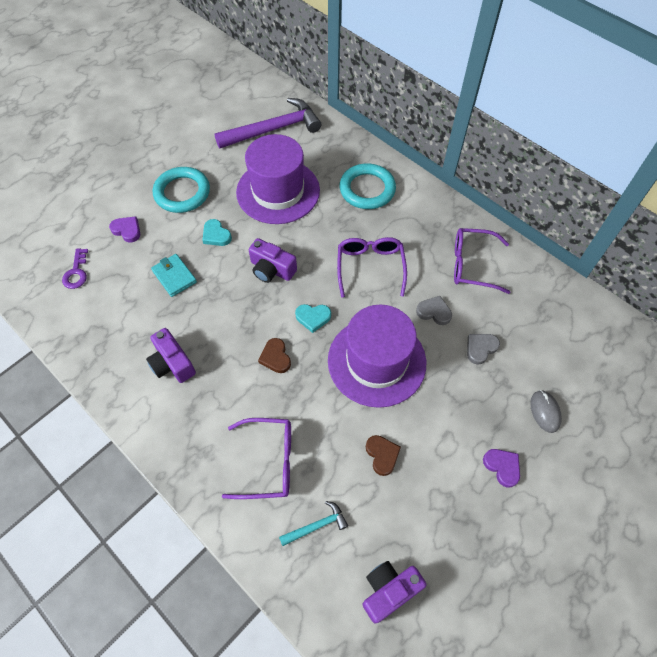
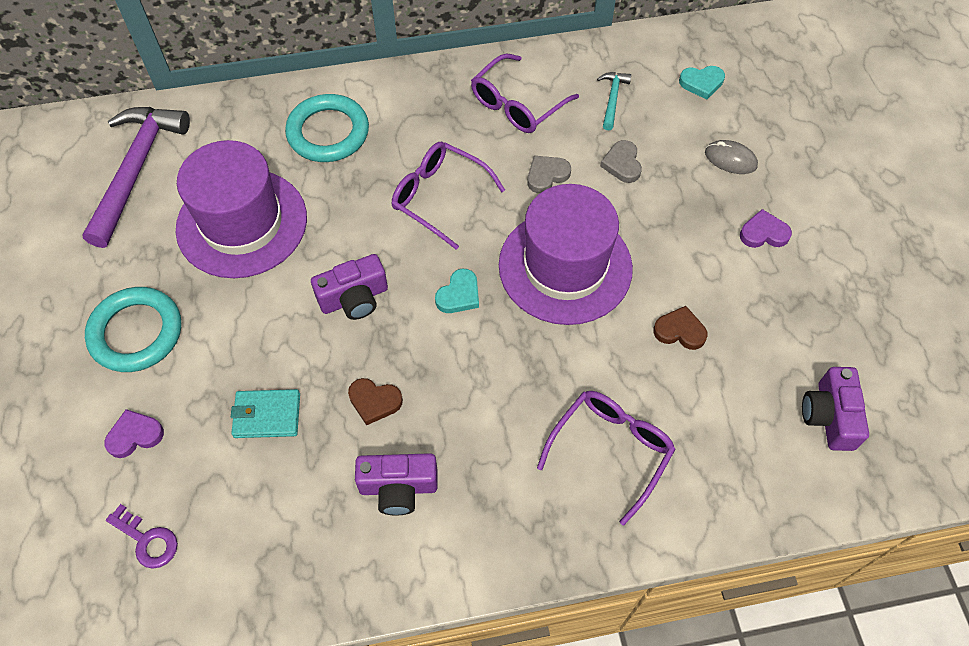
camera: 55 degrees left, 0 degrees up
turquoise heart [202,219,232,246] -> turquoise heart moved to [679,66,725,100]
brown heart [258,338,291,373] -> brown heart moved to [348,378,403,426]
turquoise hammer [279,501,348,546] -> turquoise hammer moved to [597,72,631,130]

